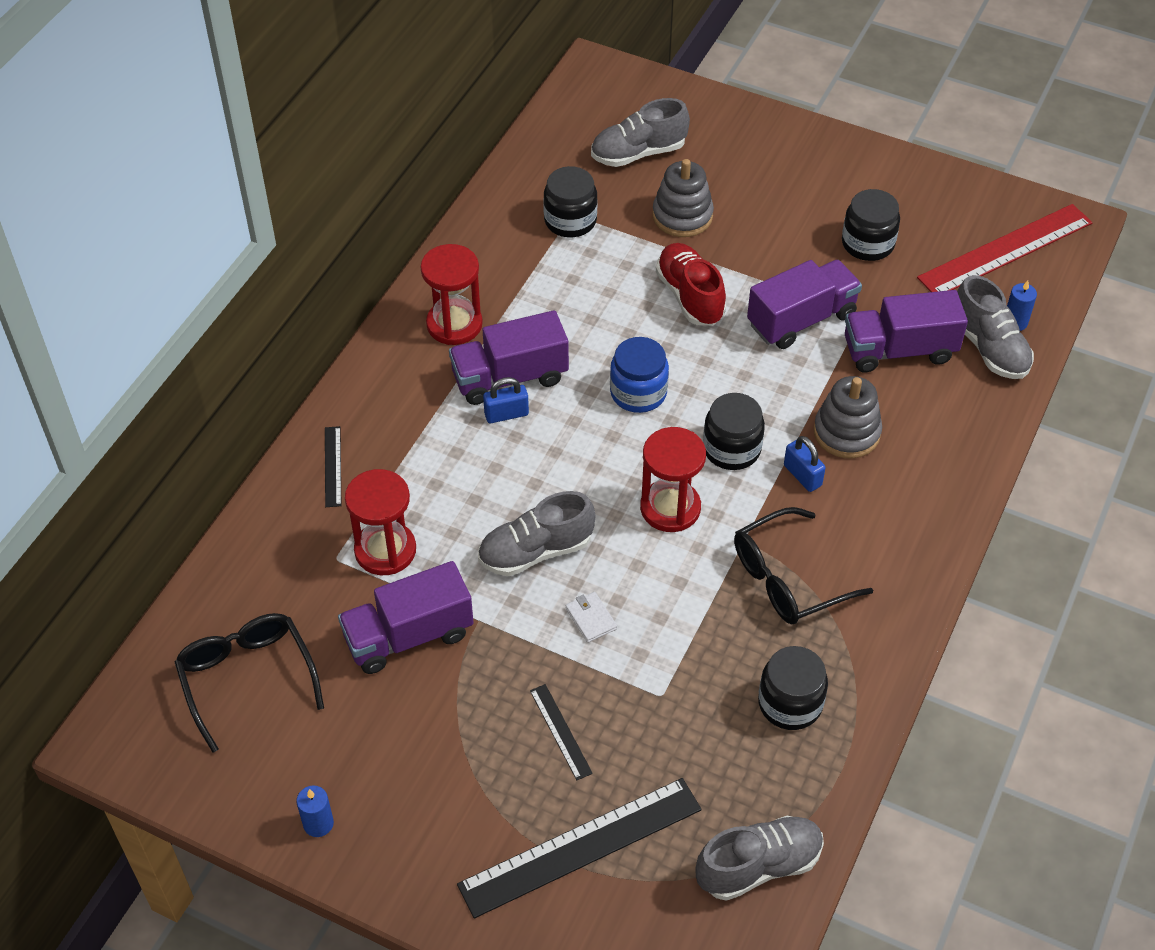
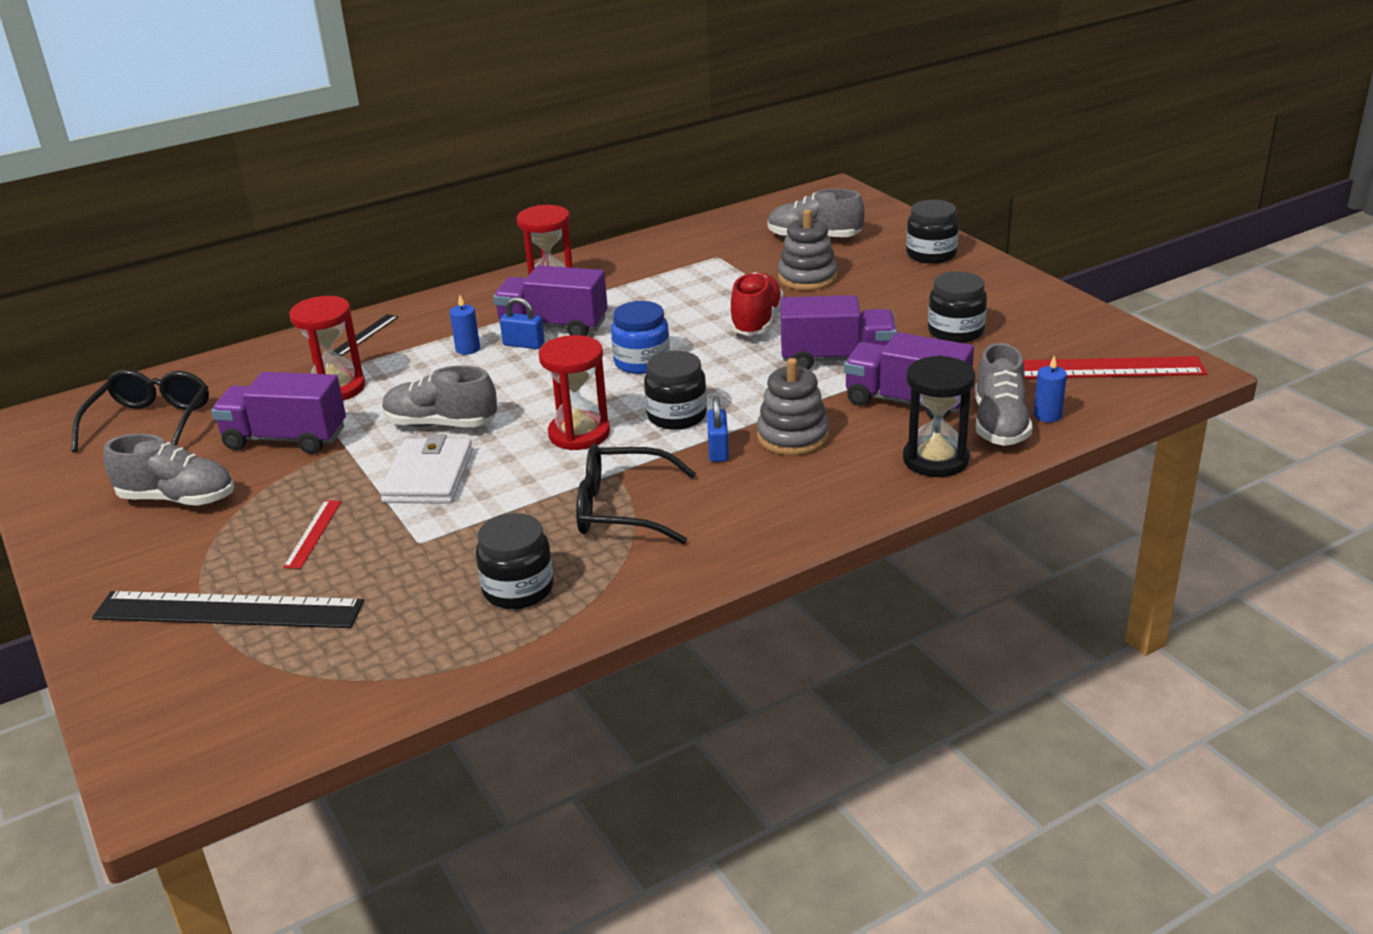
camera: 35 degrees right, 20 degrees down
blue candle [296,786,334,837] -> blue candle moved to [450,295,480,355]
black ruler [530,684,593,780] -> red ruler [283,500,341,569]
black jar [543,166,597,237] -> black jar moved to [906,200,959,264]
white wallet [565,592,617,643] -> white wallet [380,434,473,504], size x2.04
grey shoe [695,816,824,901] -> grey shoe moved to [103,434,234,506]
none -> black hourglass [903,356,976,477]

